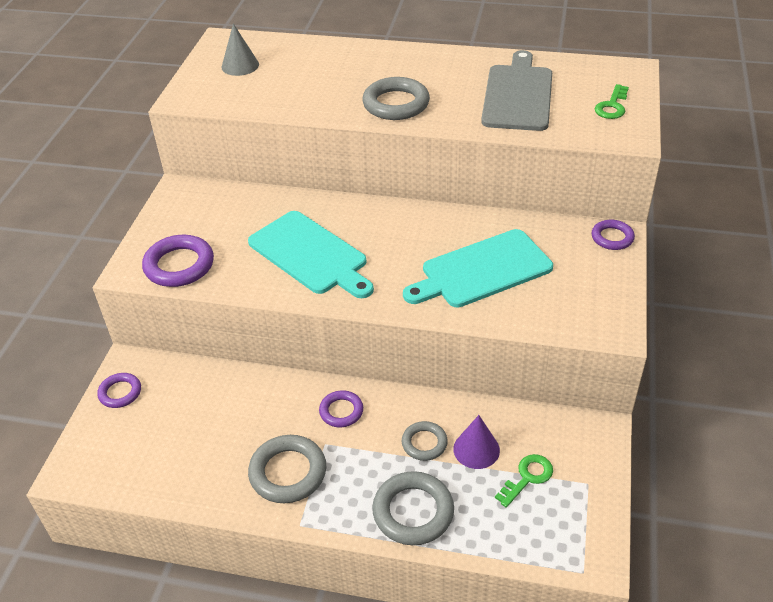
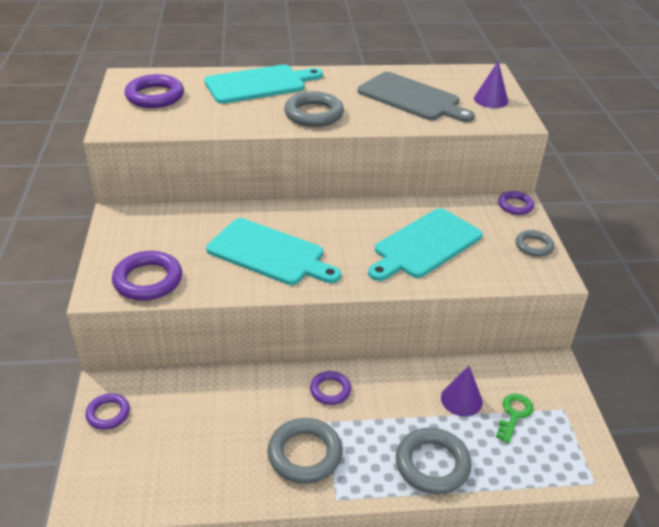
camera: 20 degrees left, 5 degrees down
grey cone [222,24,259,76] -> purple ring [125,74,184,108]
grey ring [402,421,448,461] -> grey ring moved to [516,230,554,257]
grey cutting board [481,50,552,131] -> grey cutting board turned 135 degrees clockwise [358,72,475,122]
green key [595,84,629,119] -> purple cone [474,61,508,108]
none -> turquoise cutting board [204,65,323,104]

